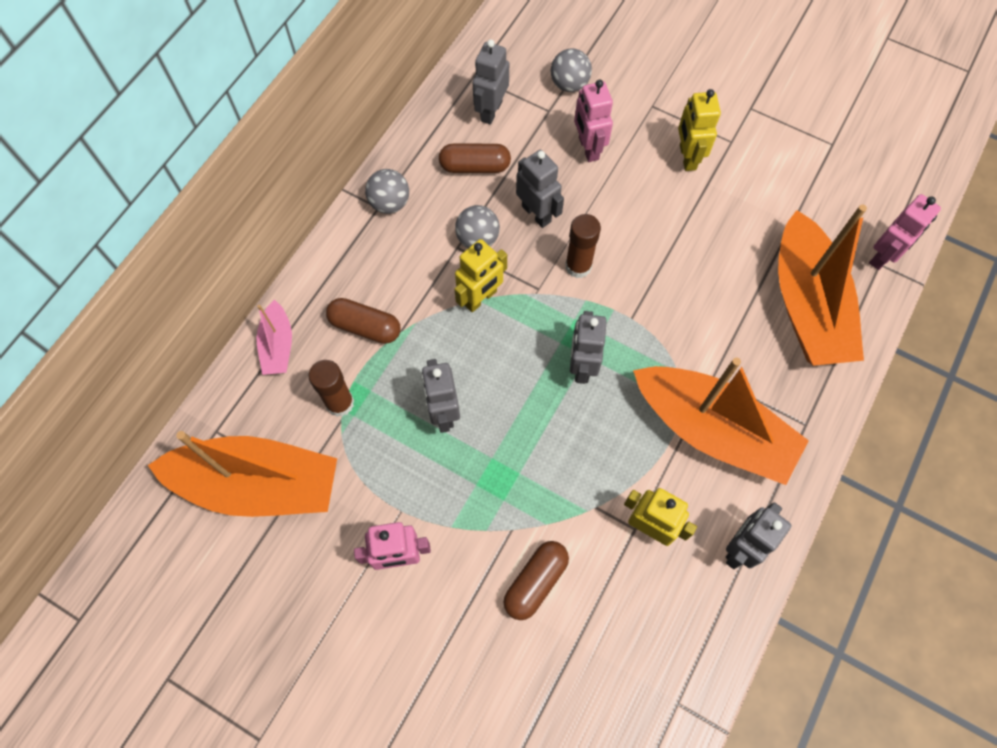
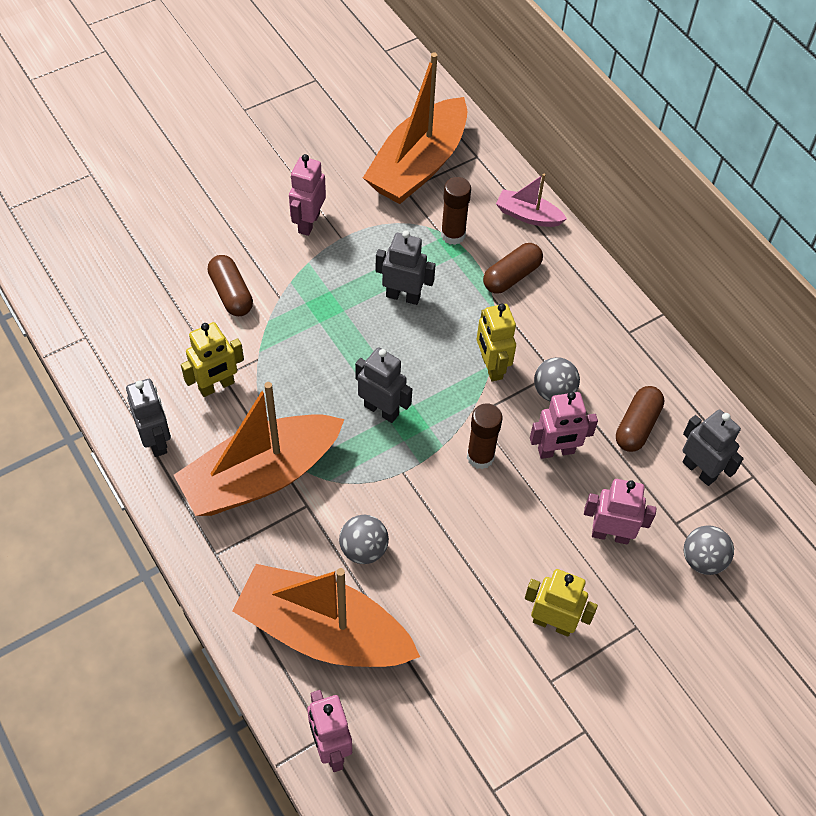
camera: 115 degrees right, 10 degrees down
grey ball [365,169,409,214] -> grey ball moved to [339,515,389,564]
grey robot [516,150,564,228] -> pink robot [530,392,598,459]

